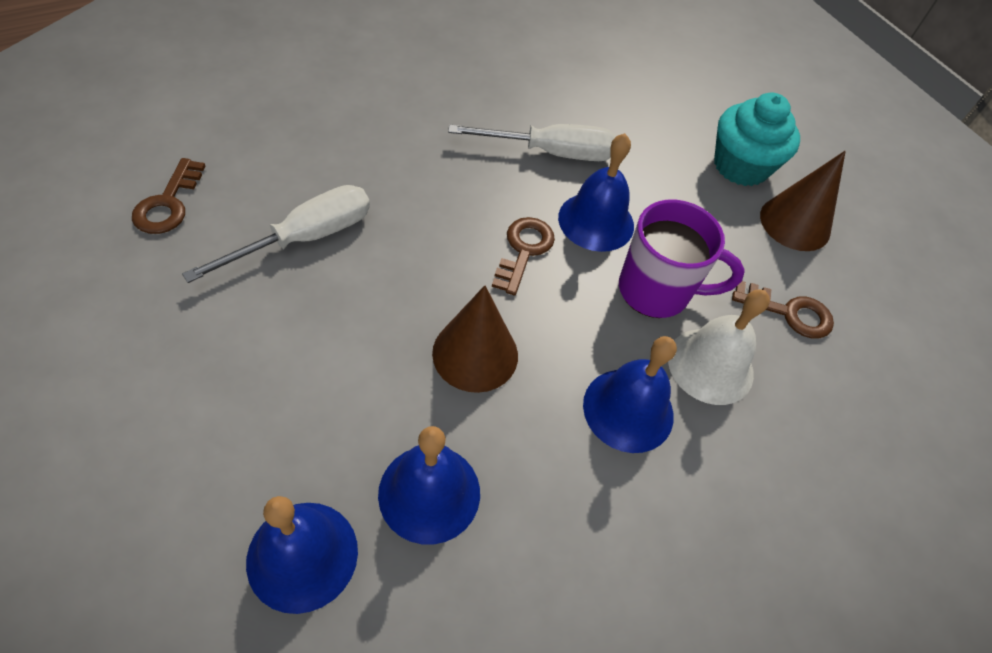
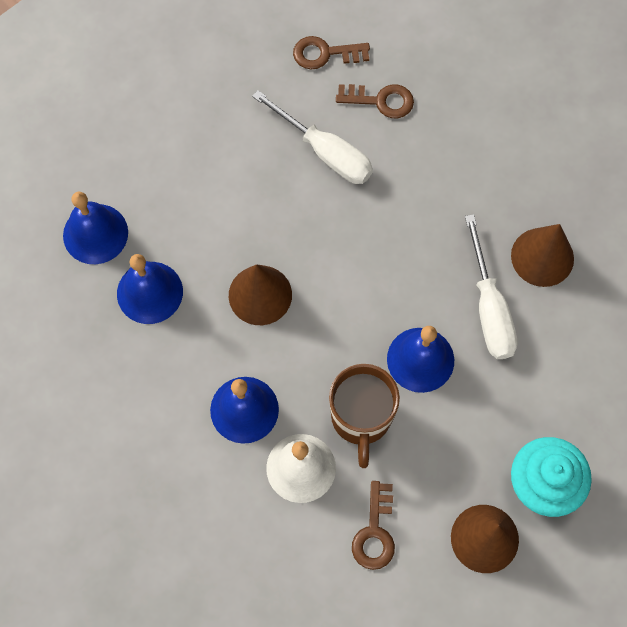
camera: 85 degrees right, 15 degrees up
brown key [492,217,555,295] -> brown key moved to [336,84,414,119]
purple mug [619,200,745,318] -> brown mug [329,364,400,468]
none -> brown cone [511,224,574,287]

